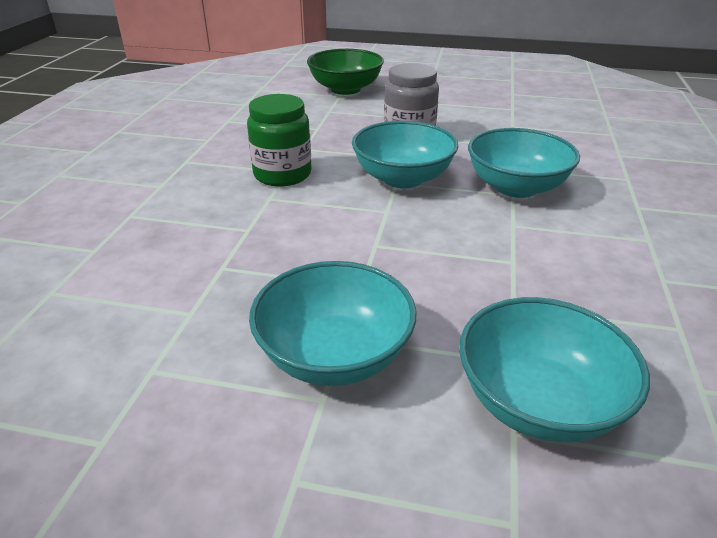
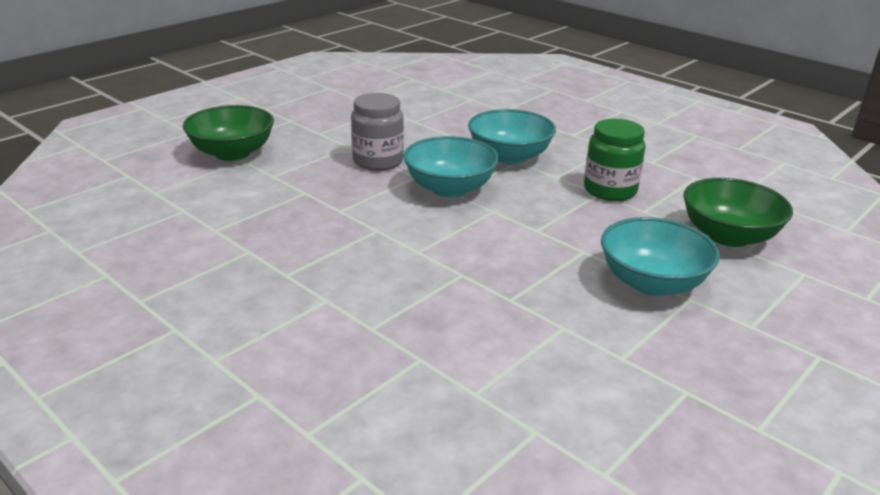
camera: 60 degrees left, 5 degrees down
green jar [247,94,311,186] -> green jar moved to [584,119,646,201]
turquoise bowl [459,297,650,442] -> green bowl [683,178,793,247]

